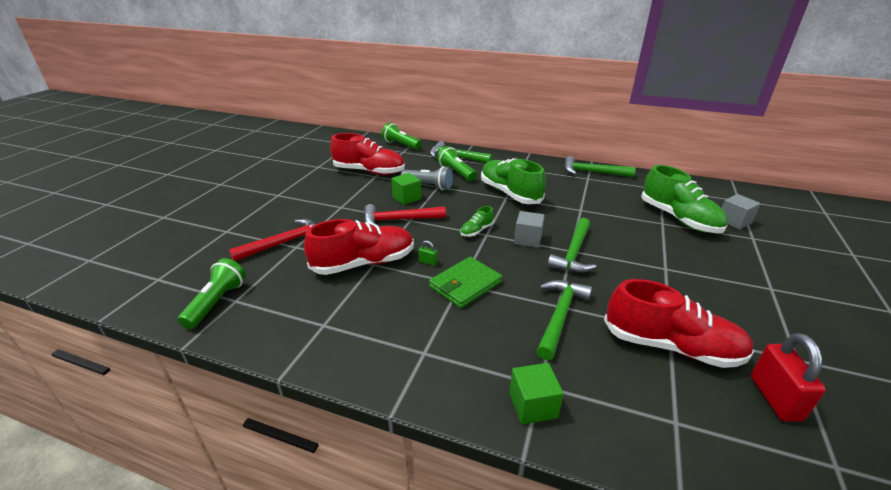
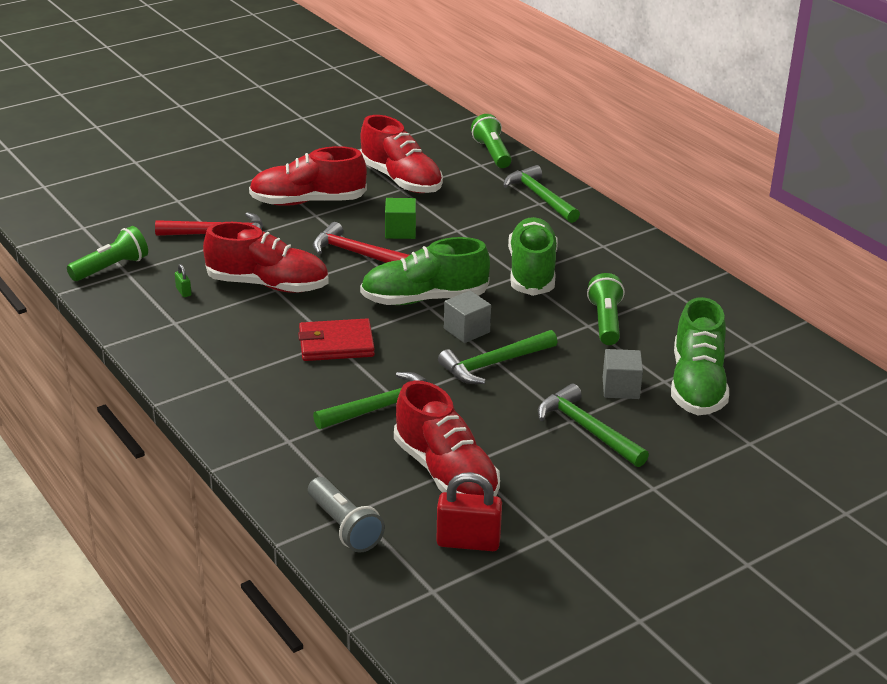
camera: 35 degrees right, 0 degrees up
grey flashlight [401,166,453,190] -> grey flashlight moved to [308,477,385,553]
green padlock [418,240,438,266] -> green padlock moved to [175,264,191,297]
green wallet [429,257,502,308] -> red wallet [298,318,375,361]
green flashlight [437,146,477,181] -> green flashlight moved to [587,273,625,345]
green shoe [460,206,494,237] -> green shoe [360,237,490,305], size x2.18
green cube [509,363,564,425] -> none
green hammer [565,156,636,177] -> green hammer moved to [538,384,649,467]
grey cube [722,194,761,230] -> grey cube moved to [603,349,643,399]
red padlock [751,333,826,422] -> red padlock turned 60 degrees clockwise [436,472,502,551]
none -> red shoe [249,146,367,206]

